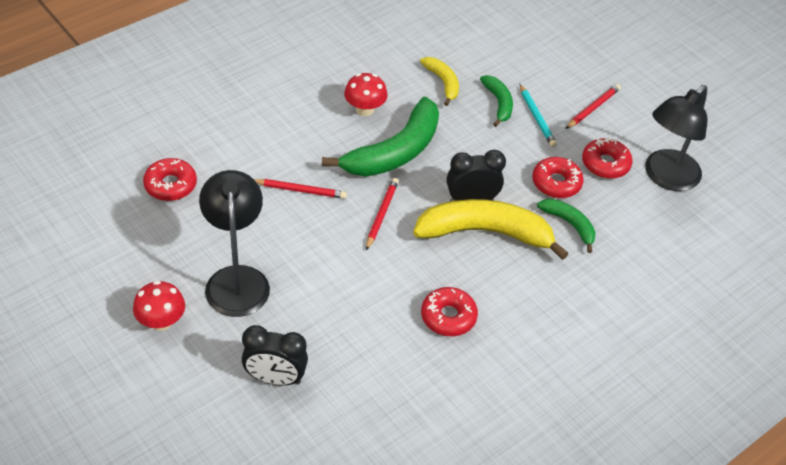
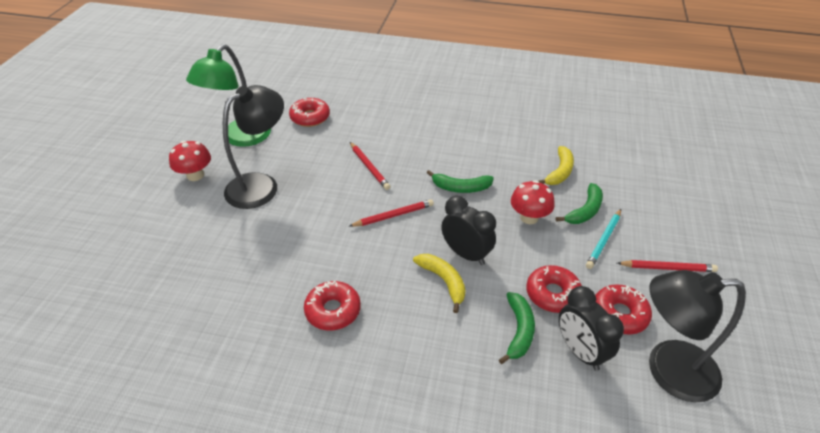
camera: 55 degrees right, 5 degrees down
black clock [242,325,308,386] -> black clock moved to [559,286,624,371]
green banana [322,97,439,177] -> green banana [427,170,494,193], size x0.51
red mushroom [344,73,387,116] -> red mushroom moved to [511,180,555,224]
yellow banana [413,199,569,260] -> yellow banana [413,254,466,313], size x0.51
none -> green lamp [186,44,271,147]

